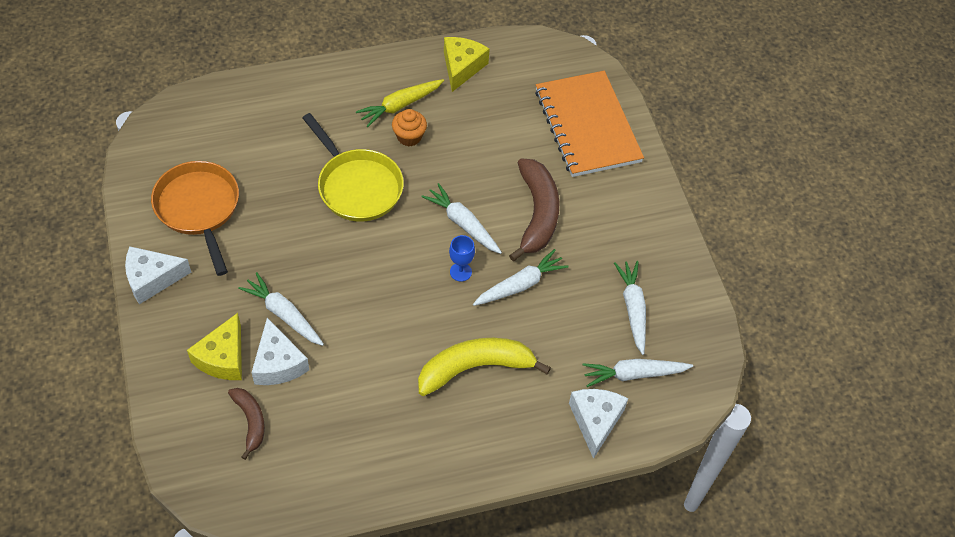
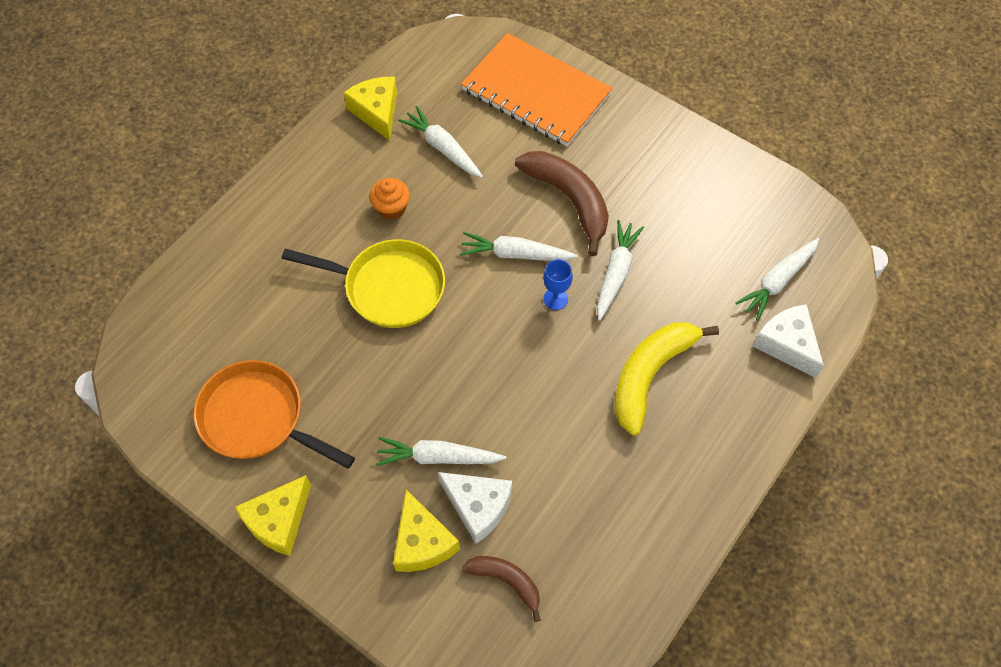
camera: 35 degrees left, 5 degrees up
white cheese [125,246,191,304] -> yellow cheese [235,475,311,556]
yellow carrot [356,79,444,127] -> none
white carrot [614,261,646,355] -> white carrot moved to [398,106,483,178]

